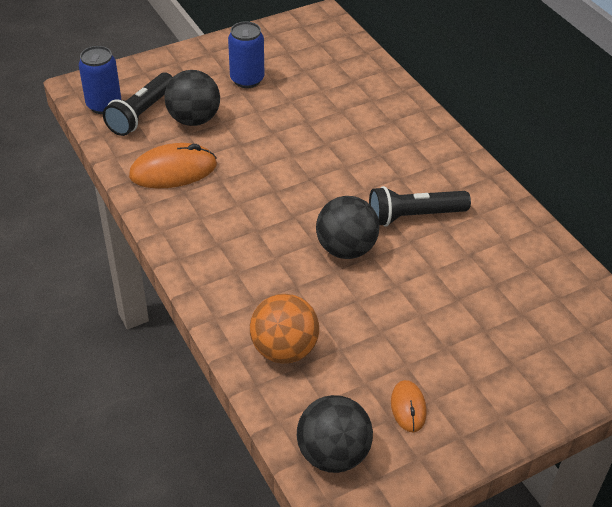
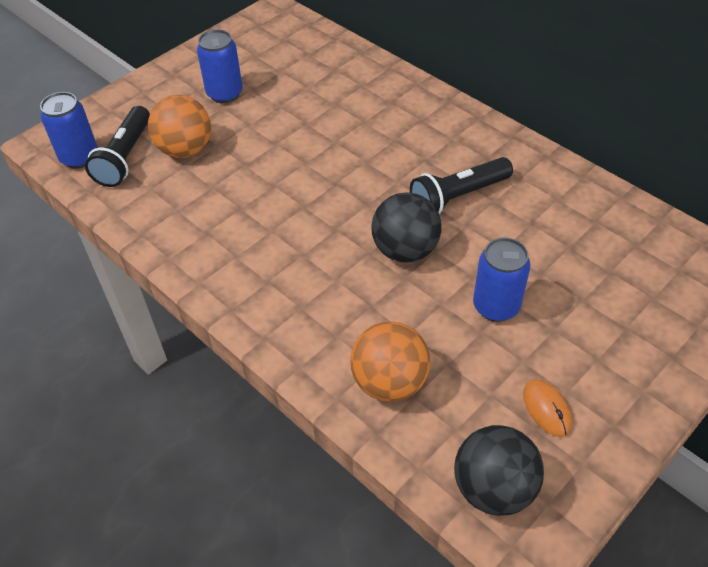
camera: 15 degrees left, 5 degrees up
orange mouse [129,143,217,189] -> none
black ball [164,70,220,126] -> orange ball [148,95,211,158]
none -> blue can [473,238,531,322]

